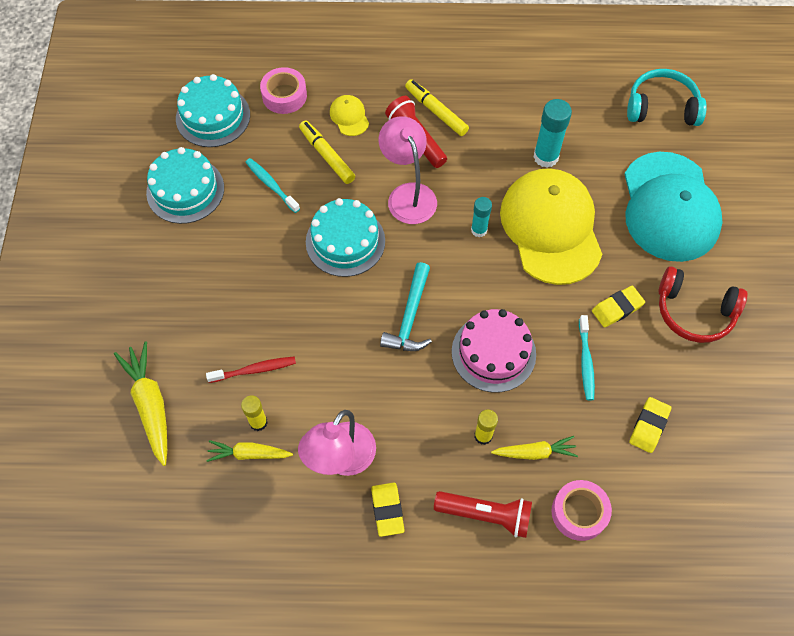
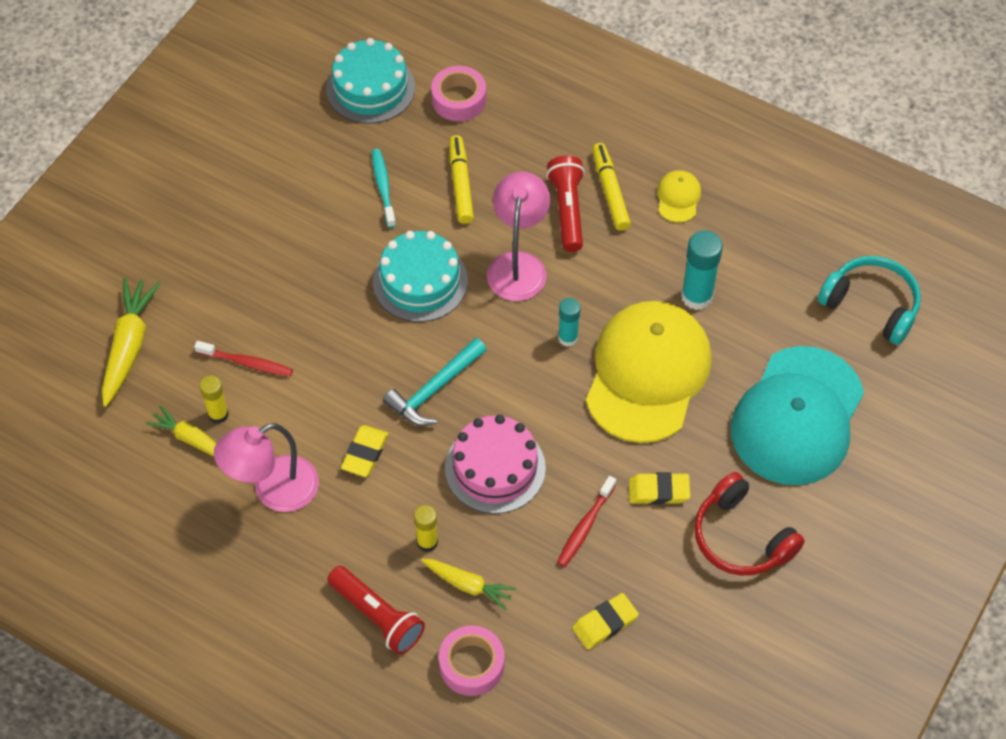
camera: 30 degrees right, 5 degrees down
turquoise cake [146,147,224,224] -> none
yellow cap [330,95,369,136] -> yellow cap moved to [657,170,701,222]
yellow eraser [371,483,404,537] -> yellow eraser moved to [341,425,389,477]
turquoise toothbrush [579,315,595,400] -> red toothbrush [557,476,616,567]

